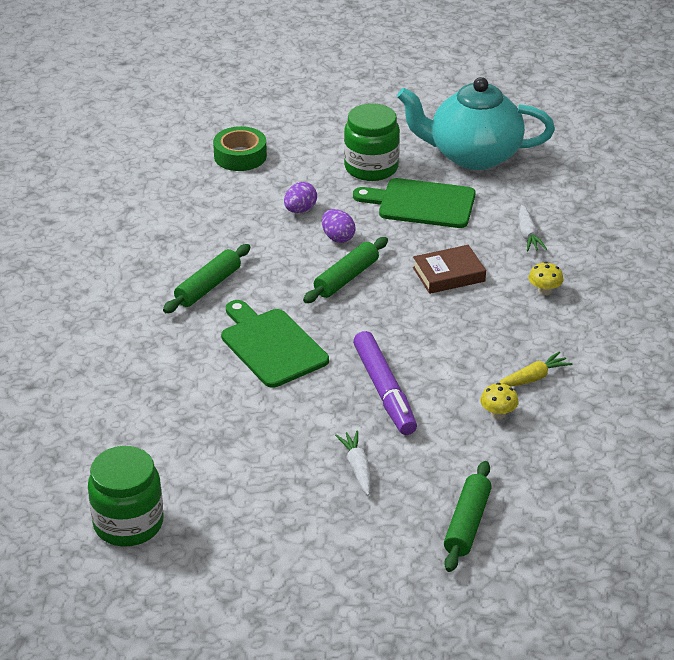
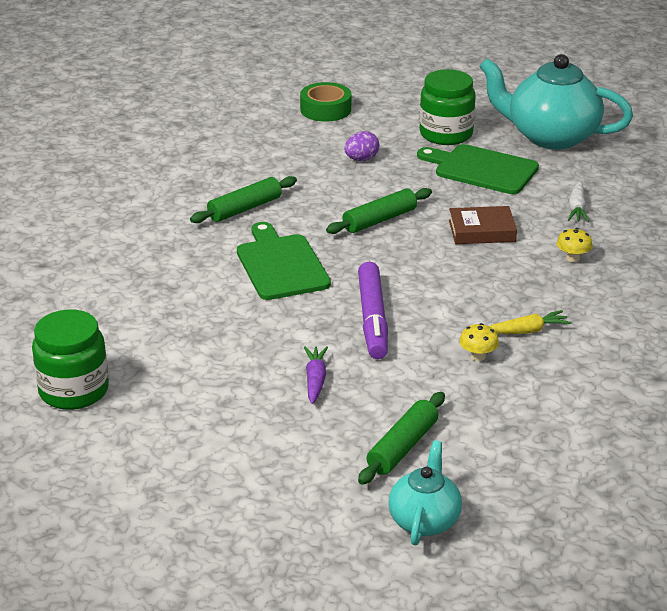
camera: 15 degrees right, 5 degrees down
purple egg [322,209,356,243] -> none
white carrot [335,431,371,496] -> purple carrot [304,346,328,404]
none -> turquoise teapot [388,440,462,545]

